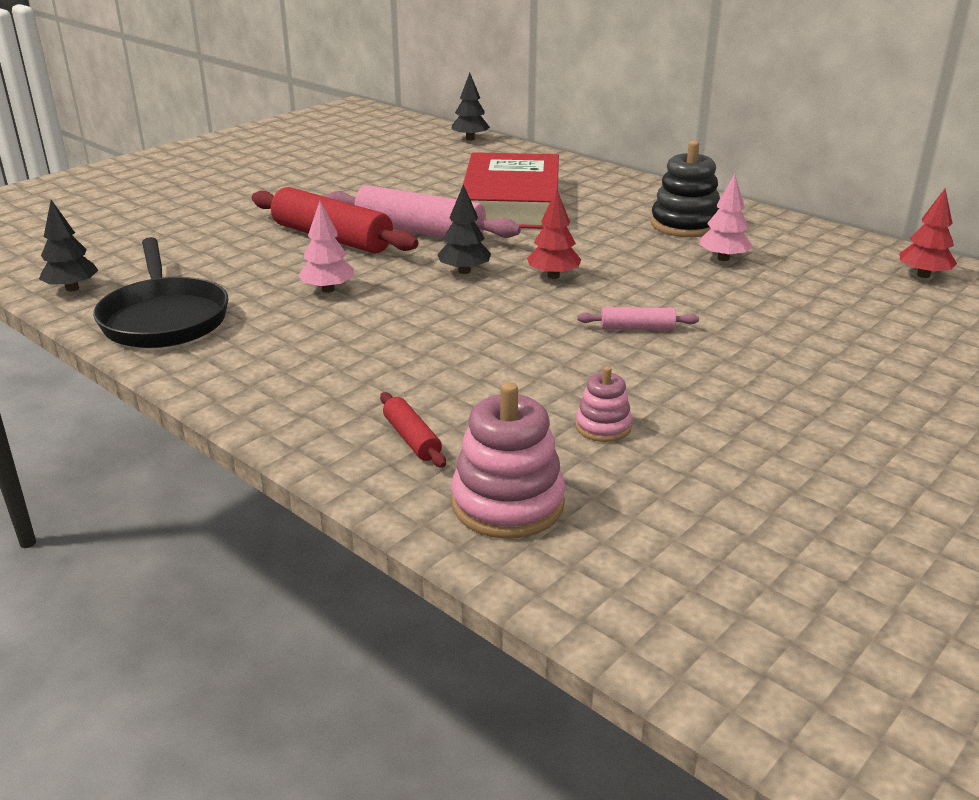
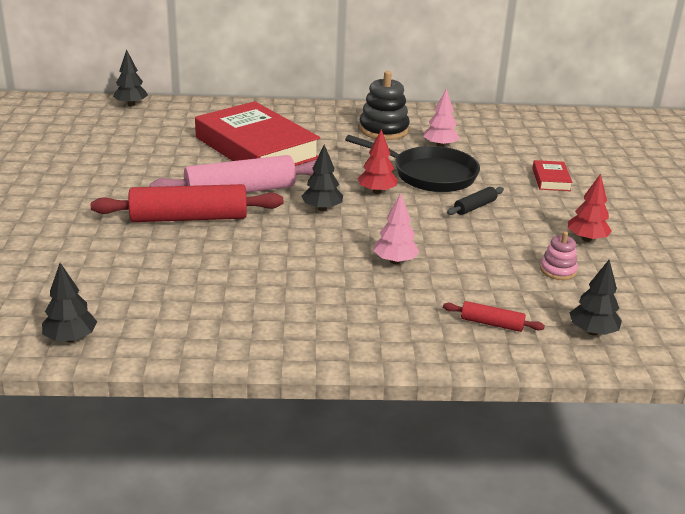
camera: 45 degrees left, 0 degrees up
black pan [93,237,228,348] -> black pan moved to [345,135,480,192]
pink tree [298,201,354,293] -> pink tree moved to [373,193,419,264]
pink stacking toy [451,382,565,539] -> black tree [569,260,622,336]
pink rolling pin [578,307,699,330] -> black rolling pin [447,187,504,215]
red tree [899,189,957,278] -> red tree moved to [568,174,612,242]
none -> red book [532,160,573,191]

